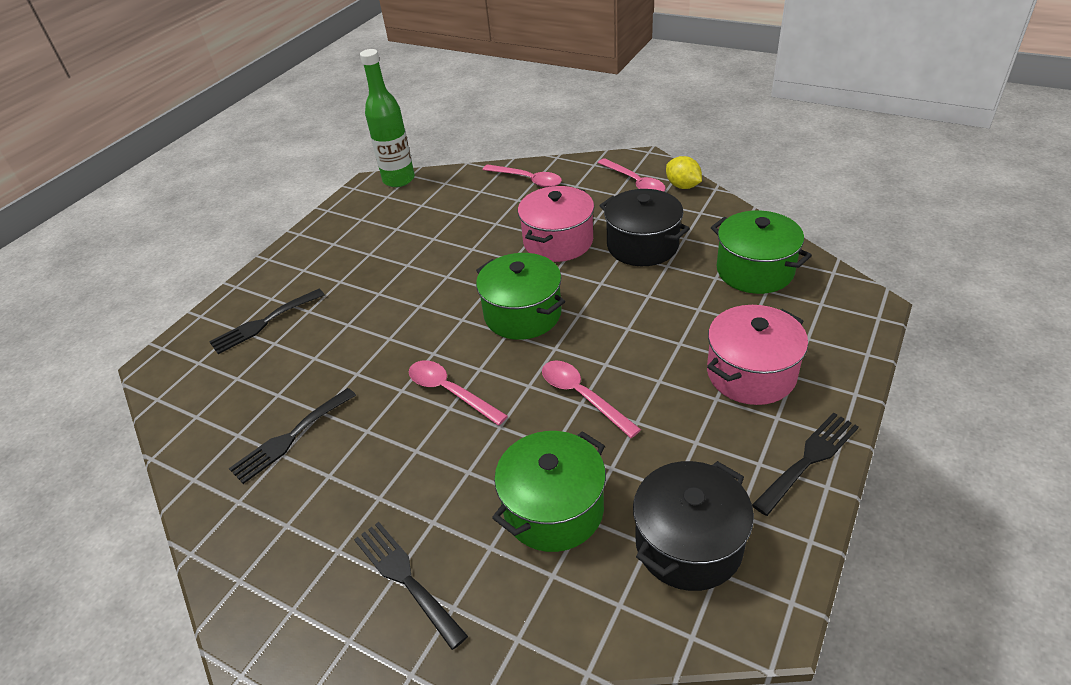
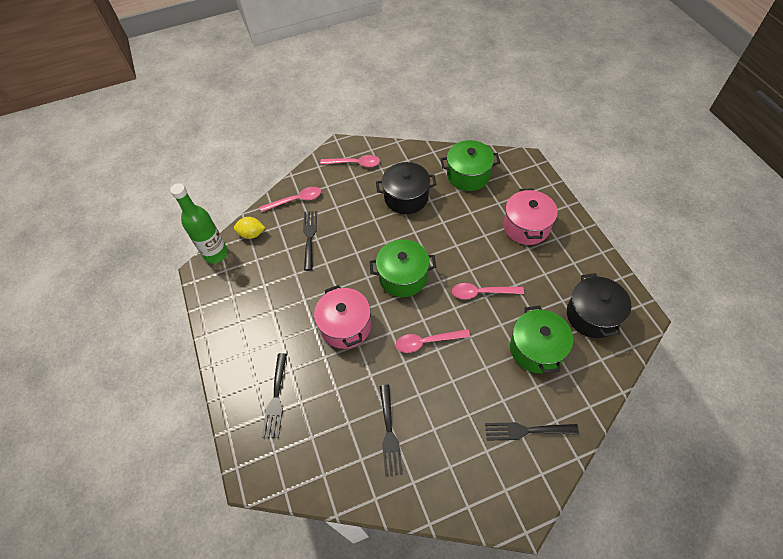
camera: 50 degrees left, 15 degrees up
pink pot [518,186,594,262] -> pink pot moved to [314,285,371,349]
yellow lemon [666,156,702,189] -> yellow lemon moved to [234,217,265,239]
black fork [752,413,859,516] -> black fork moved to [303,211,317,271]

